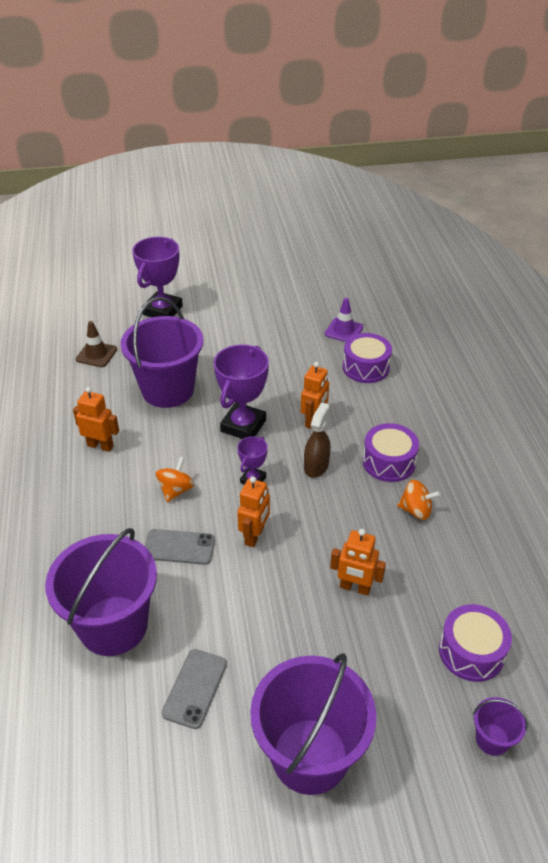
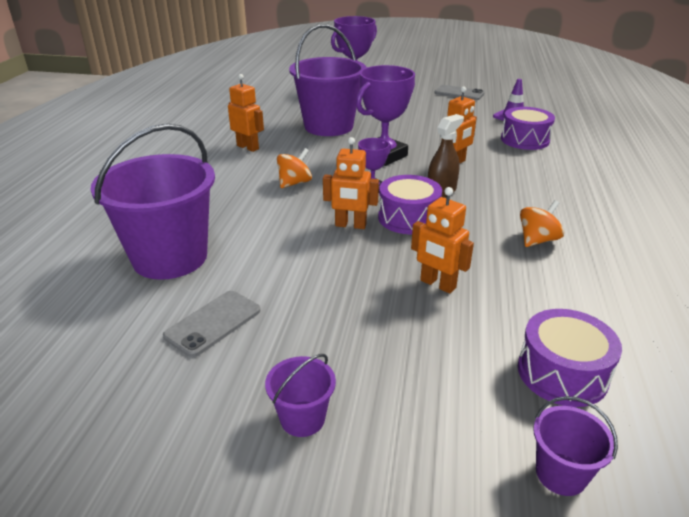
camera: 20 degrees right, 10 degrees down
brown traffic cone [76,321,117,367] -> none
grey phone [145,529,215,565] -> grey phone moved to [434,85,484,100]
orange robot [237,477,270,547] -> orange robot turned 60 degrees clockwise [323,137,379,229]
purple bucket [250,653,376,795] -> purple bucket [265,354,336,437], size x0.43
purple drum [363,423,419,482] -> purple drum moved to [378,175,442,234]
orange spinning top [397,480,441,520] -> orange spinning top turned 75 degrees counterclockwise [520,200,564,247]

